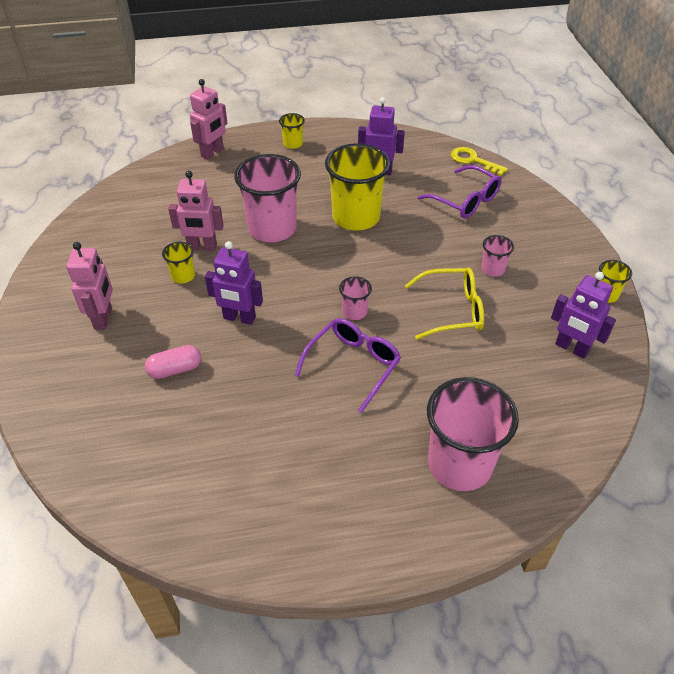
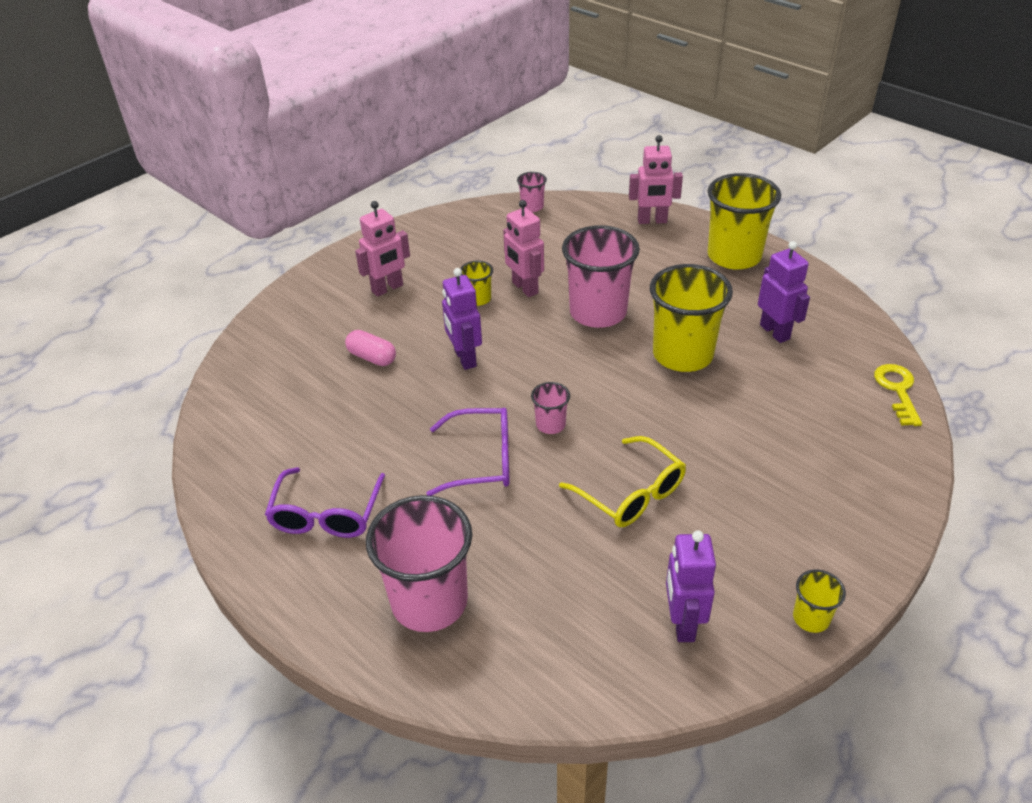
camera: 55 degrees right, 5 degrees down
yellow cup [279,113,305,149] -> yellow cup [708,173,781,270], size x2.18
purple glasses [418,165,502,218] -> purple glasses moved to [265,467,385,538]
pink cup [481,235,514,277] -> pink cup moved to [517,172,547,212]

